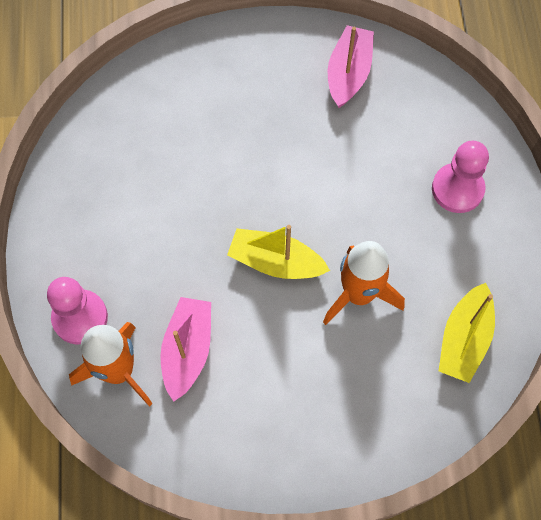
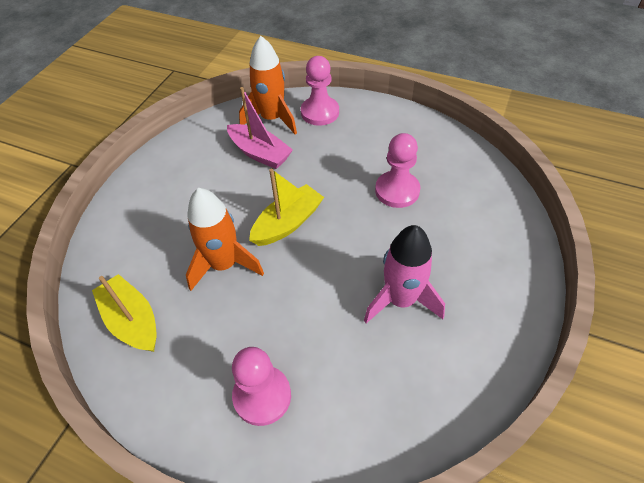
camera: 120 degrees right, 15 degrees down
pink boat [328,25,374,108] -> none
none -> pink rocket [364,225,445,323]
none -> pink pawn [375,133,420,208]

